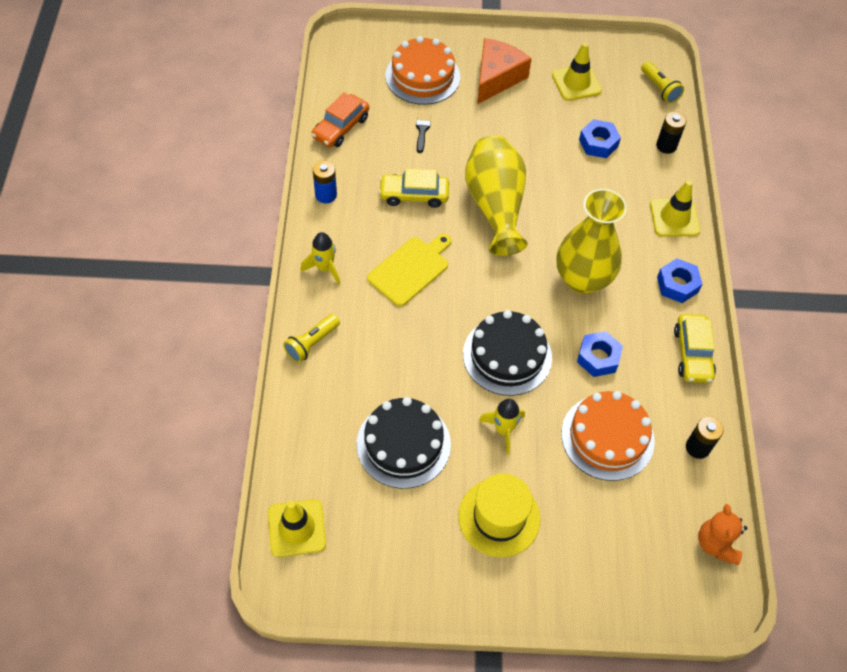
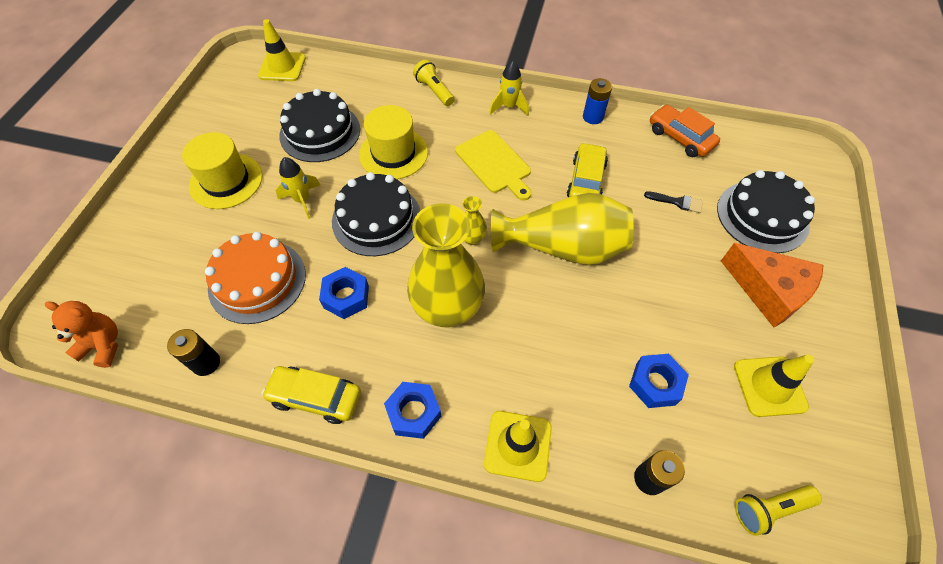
camera: 105 degrees right, 0 degrees up
orange cake [385,36,460,105] -> black cake [717,170,815,253]
none -> yellow hat [359,105,428,179]
none -> yellow vase [463,196,487,245]

